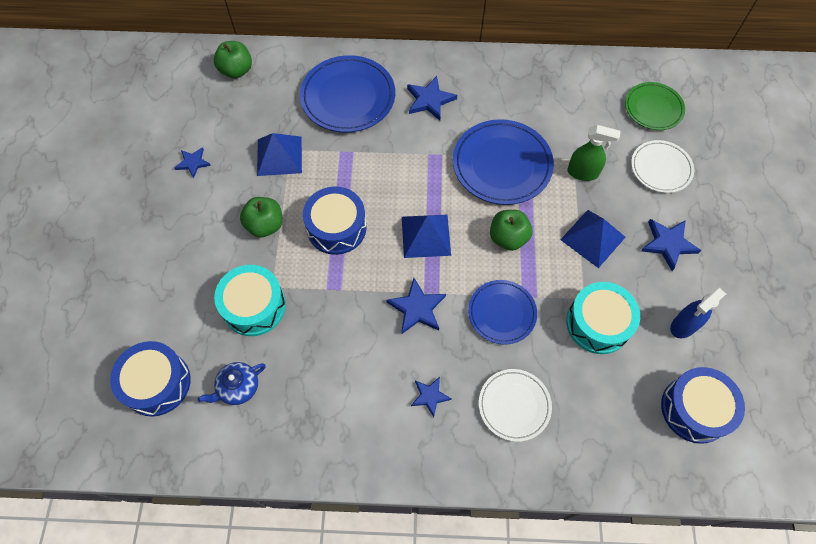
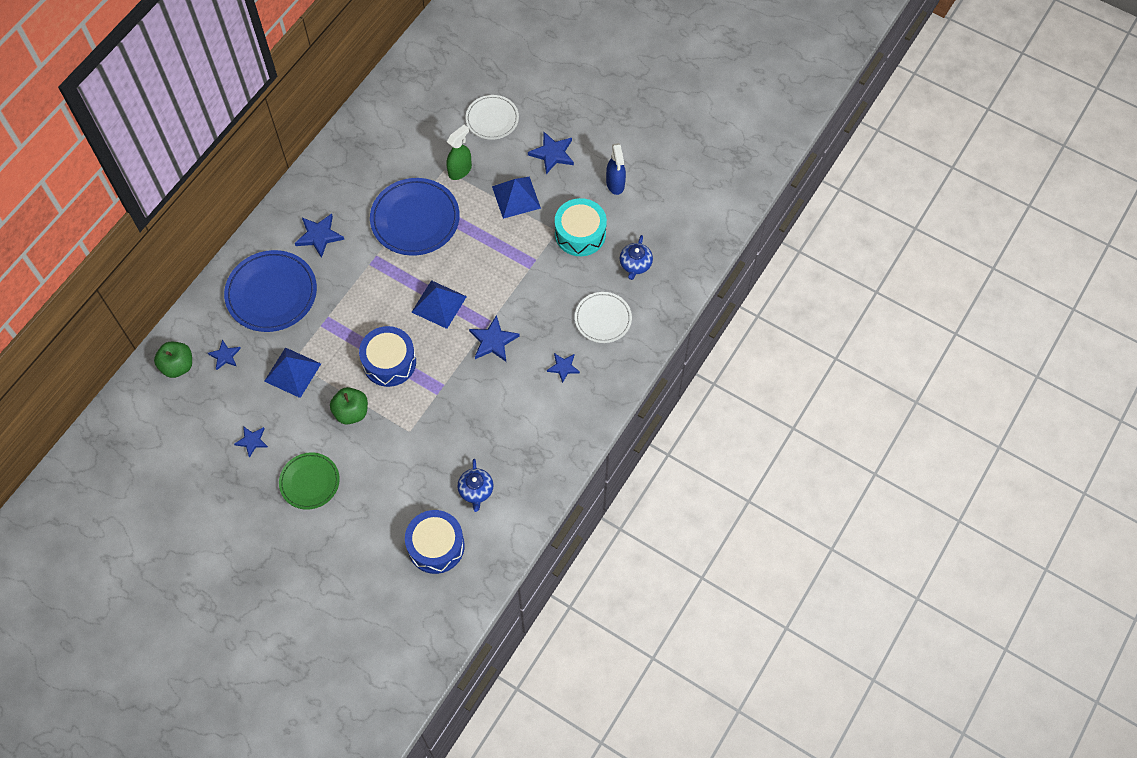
camera: 60 degrees left, 0 degrees up
turquoise drum [214,265,286,336] -> none
blue plate [468,280,537,345] -> none
green apple [490,210,533,251] -> none
green plate [625,82,685,130] -> green plate moved to [279,452,340,510]
blue drum [661,367,745,444] -> none
none -> blue star [208,339,241,370]
none -> blue teapot [620,235,653,280]

